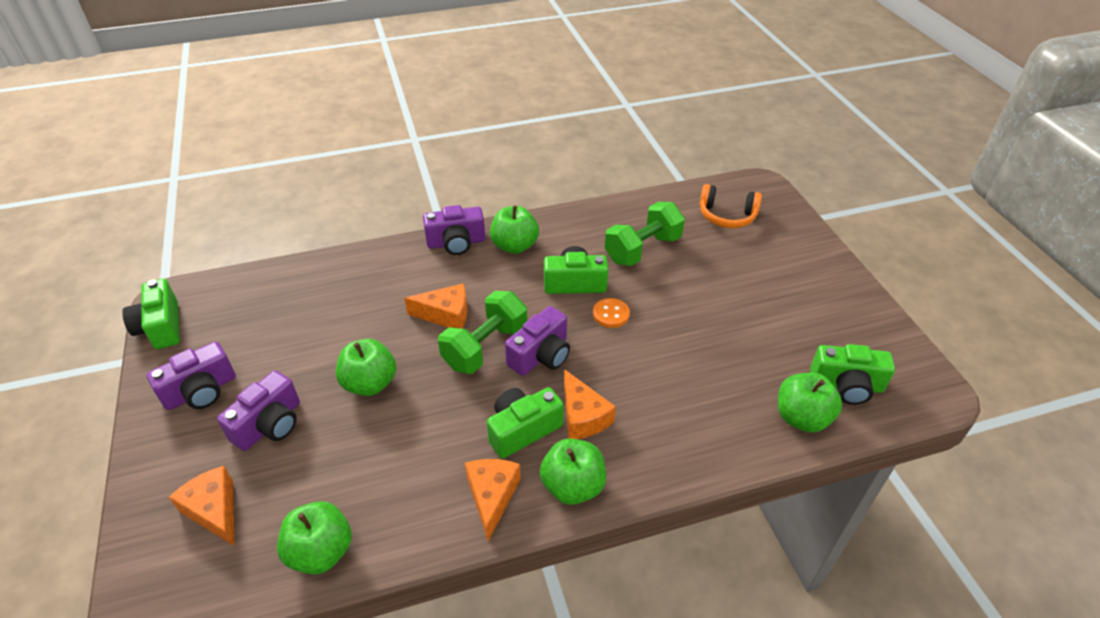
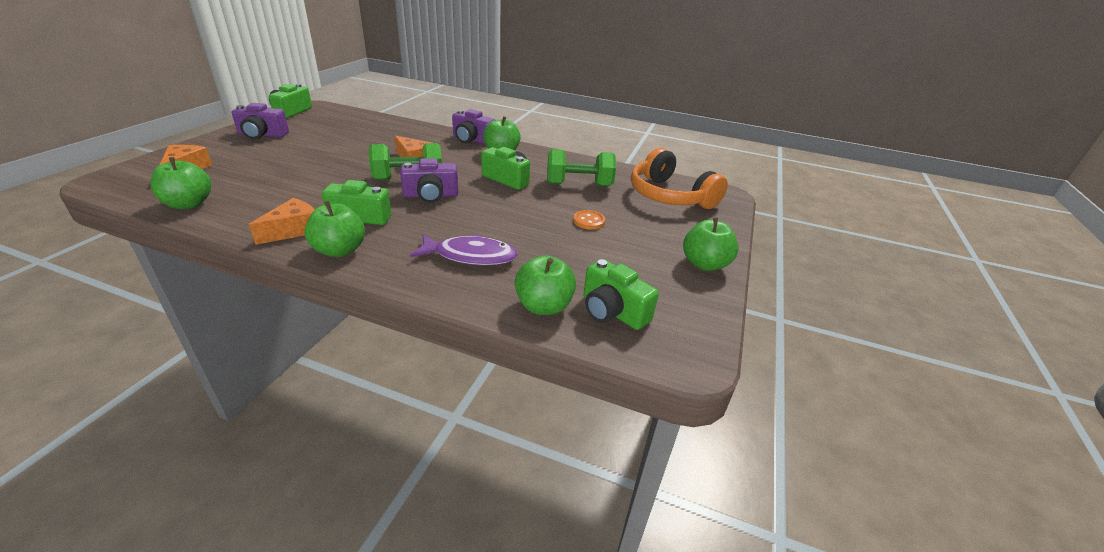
camera: 35 degrees right, 10 degrees down
purple camera [217,370,300,451] -> none
green apple [336,339,396,396] -> green apple moved to [683,218,738,271]
orange cheese [564,369,616,439] -> none
orange button [593,298,630,328] -> orange button moved to [573,210,605,230]
orange headphones [699,184,762,228] -> orange headphones [631,148,728,209], size x1.60
none -> purple fish [410,233,518,266]

